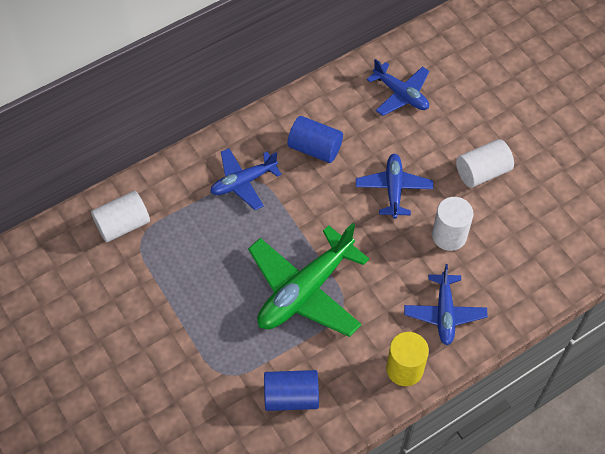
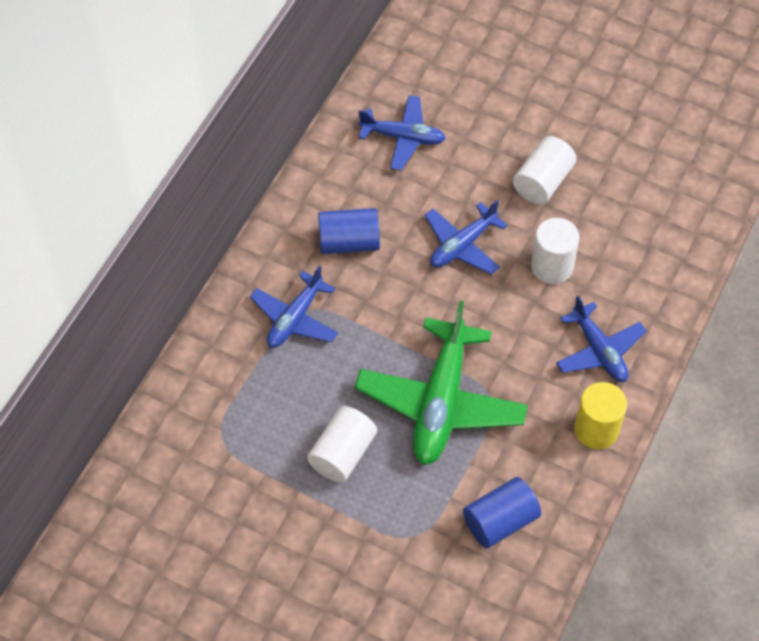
camera: 30 degrees left, 0 degrees up
white cylinder [91,191,150,242] -> white cylinder moved to [307,406,377,483]
blue plane [356,154,433,219] -> blue plane turned 105 degrees counterclockwise [425,200,508,275]

